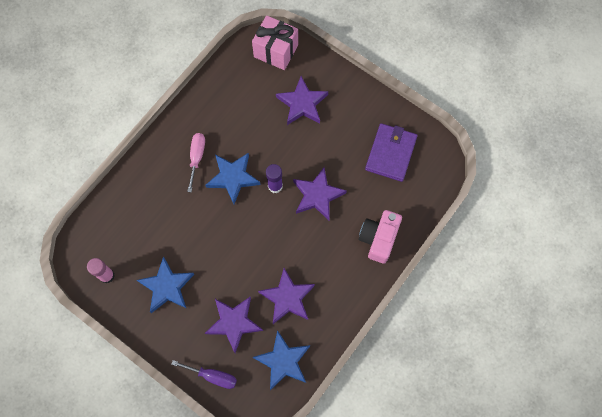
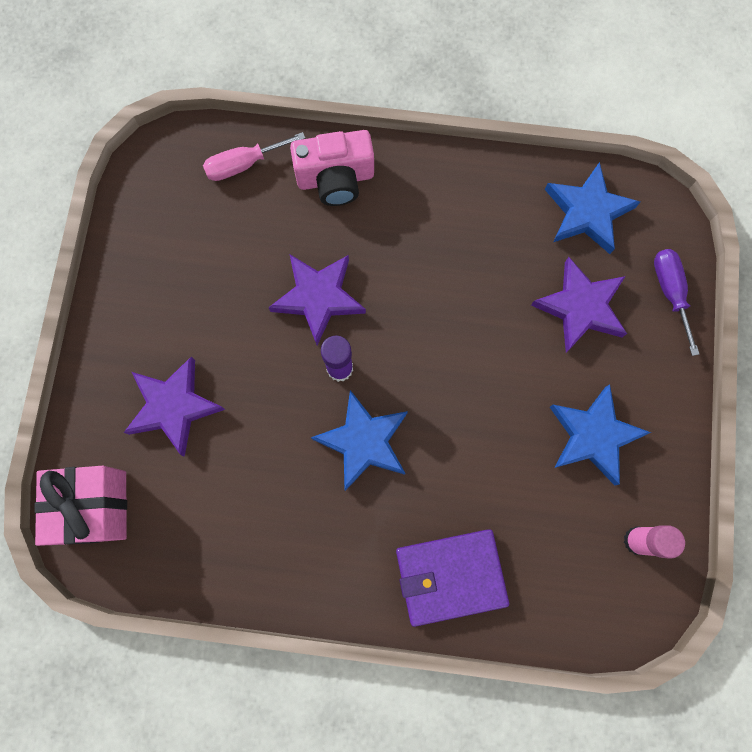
camera: 120 degrees left, 5 degrees up
pink screwdriver [187,133,205,192] -> pink screwdriver moved to [203,132,305,181]
purple star [258,268,315,324] -> none
purple wallet [365,123,417,182] -> purple wallet moved to [396,529,509,627]

